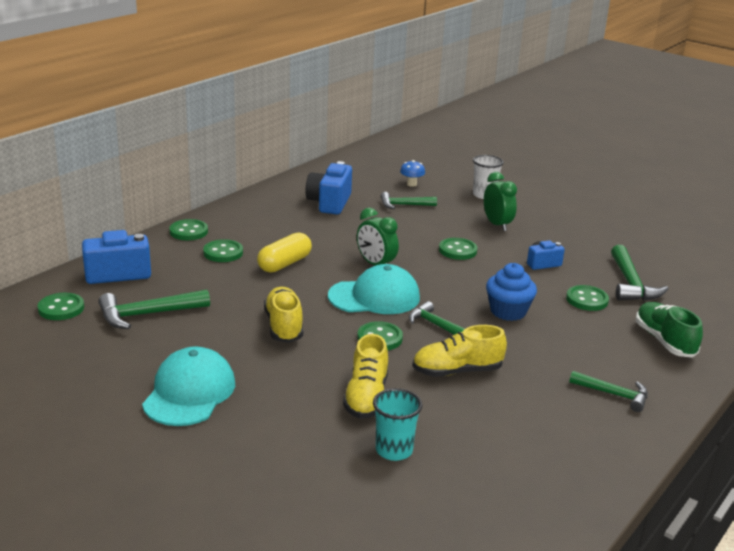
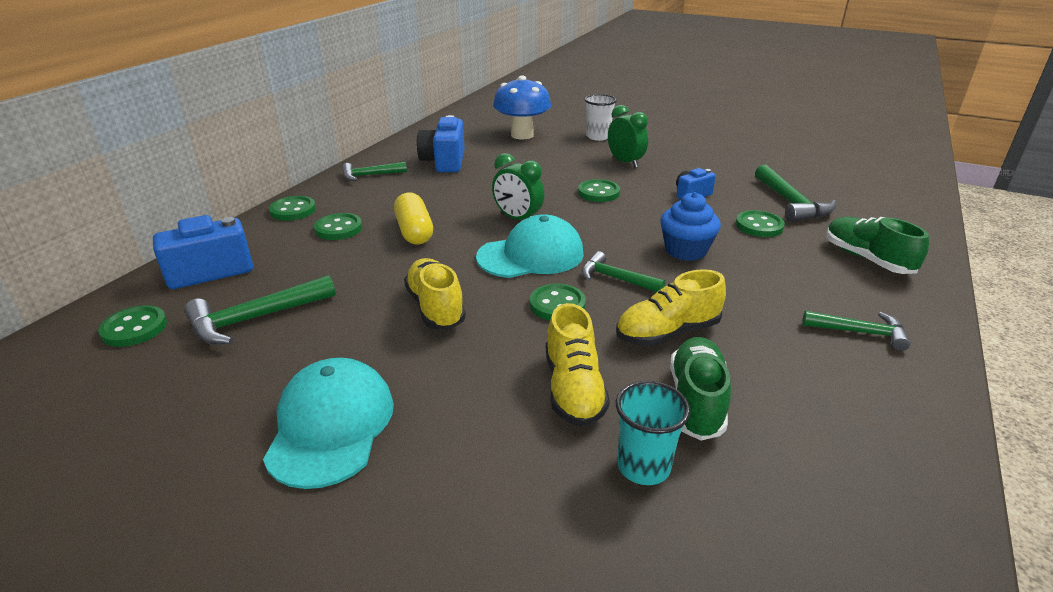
camera: 10 degrees left, 5 degrees up
yellow capsule [257,232,312,273] -> yellow capsule turned 45 degrees counterclockwise [394,193,433,245]
green hammer [381,192,437,209] -> green hammer moved to [342,162,407,181]
blue mushroom [400,160,425,187] -> blue mushroom [493,76,551,139], size x2.18
none -> green shoe [670,337,731,440]

